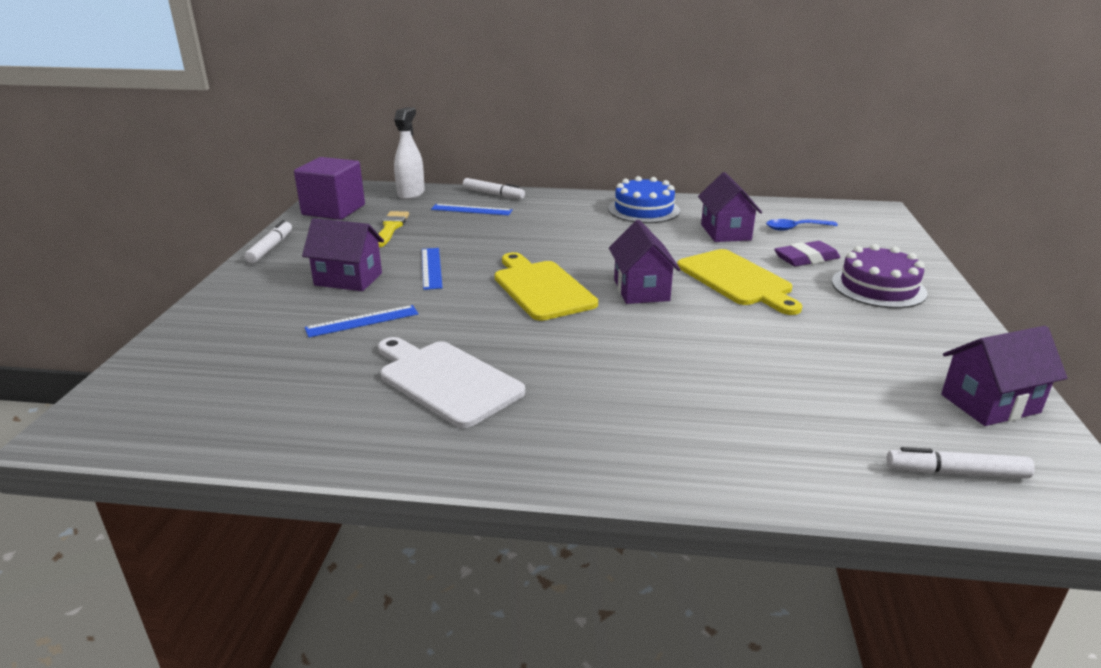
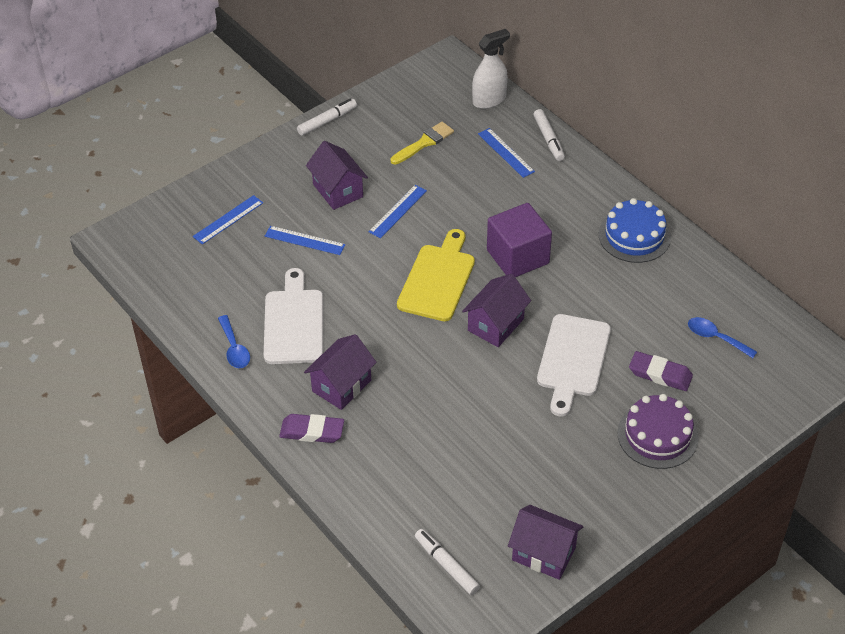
camera: 45 degrees right, 20 degrees up
purple cube [294,157,365,220] -> purple cube moved to [487,203,552,277]
yellow cutting board [677,249,802,315] -> white cutting board [537,314,611,417]
purple house [698,172,762,242] -> purple house moved to [304,334,377,410]
none -> blue ruler [193,195,263,244]
none -> blue spoon [218,315,250,368]
none -> purple eraser [279,414,344,443]

